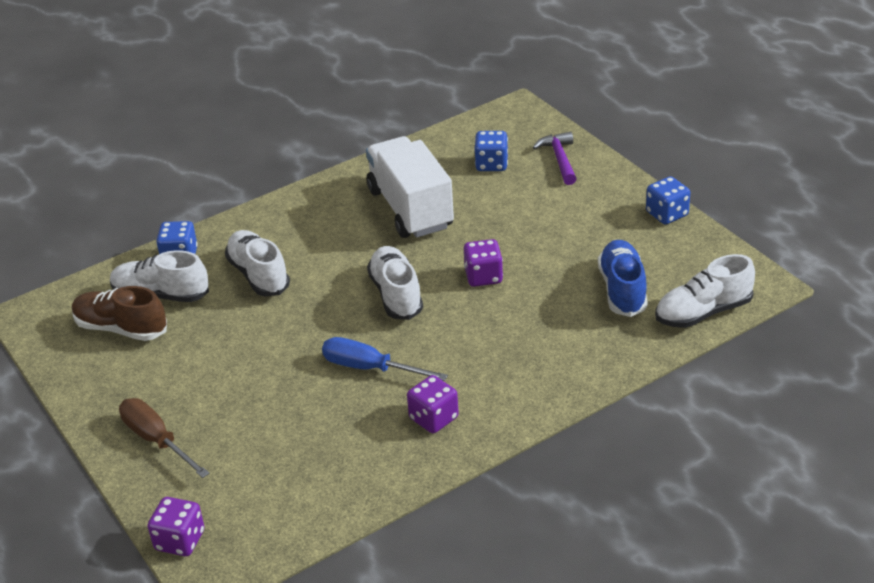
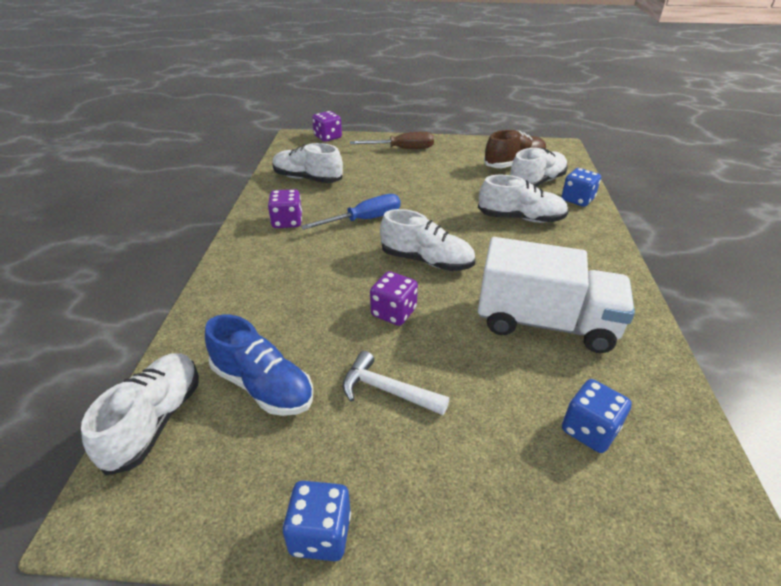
camera: 125 degrees right, 0 degrees up
purple hammer [532,131,577,185] -> none
none -> white shoe [272,143,343,183]
none -> white hammer [342,351,449,415]

